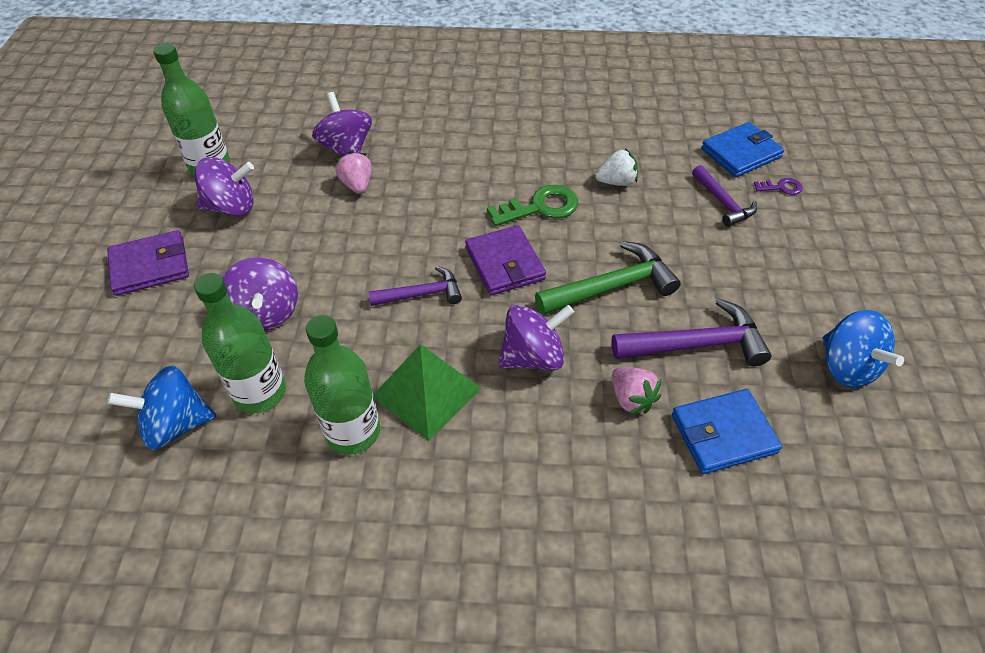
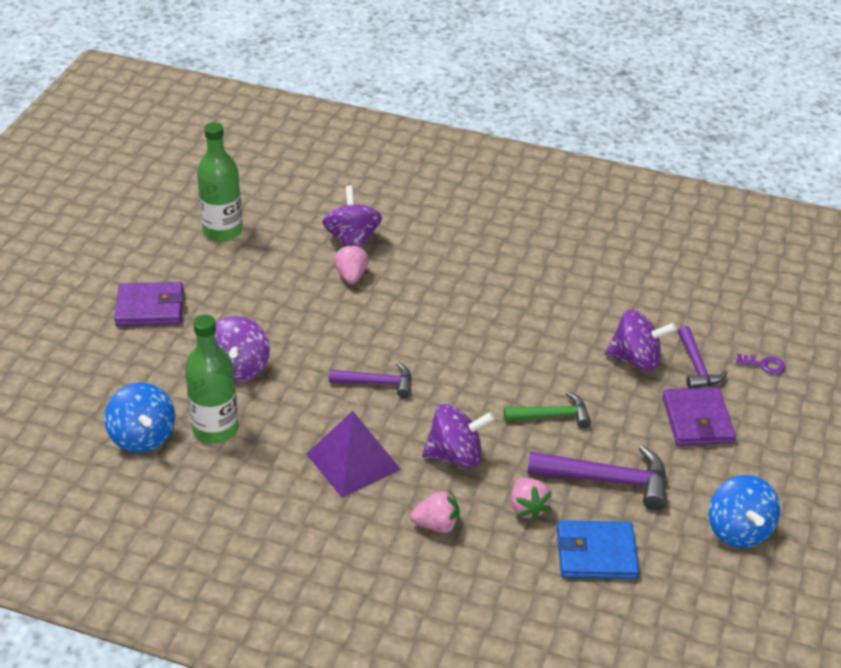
camera: 15 degrees right, 10 degrees down
blue spinning top [107,365,216,450] -> blue spinning top turned 120 degrees counterclockwise [104,382,175,453]
purple spinning top [195,157,254,216] -> purple spinning top moved to [605,309,677,371]
green bottle [304,315,380,455] -> none
green pyramid [373,344,482,441] -> purple pyramid [306,411,401,498]
purple wallet [465,225,546,296] -> purple wallet moved to [662,387,736,446]
green key [487,185,578,226] -> none
green hammer [535,241,681,315] -> green hammer [504,391,591,428], size x0.63
white strawberry [595,149,638,186] -> none
blue wallet [701,122,784,177] -> none
none -> pink strawberry [410,490,460,533]

